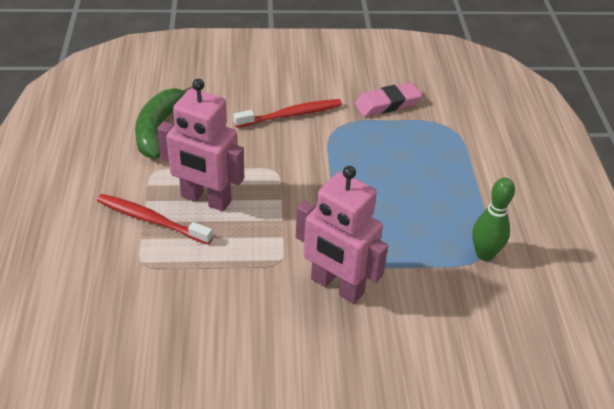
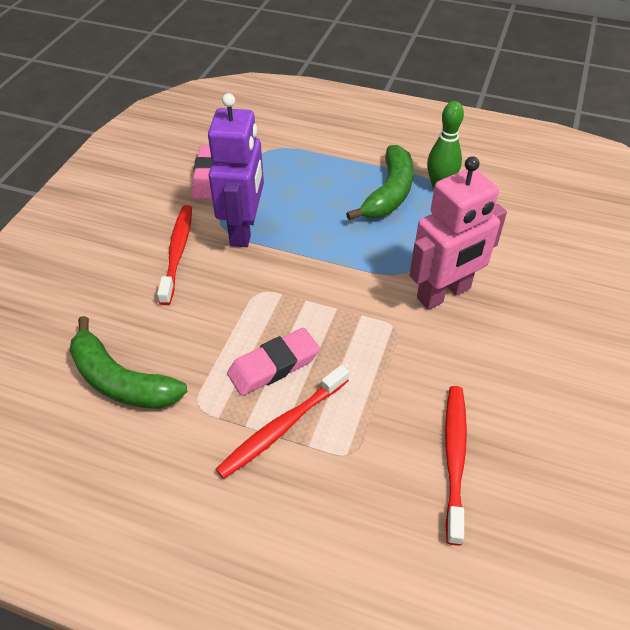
camera: 65 degrees left, 5 degrees up
pink robot [157,79,244,211] -> pink eraser [227,328,320,396]
none -> purple robot [208,93,264,247]
none -> green banana [346,145,414,220]
none -> red toothbrush [445,386,467,545]

